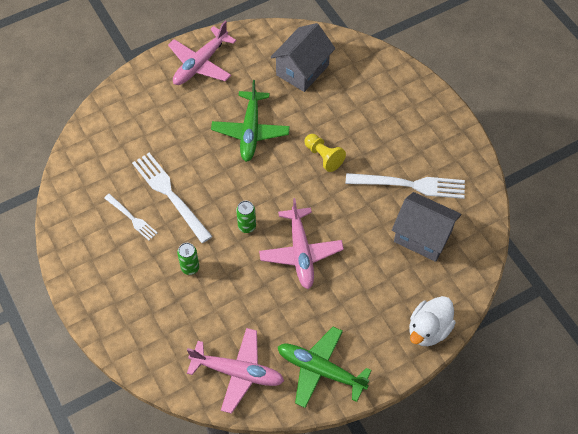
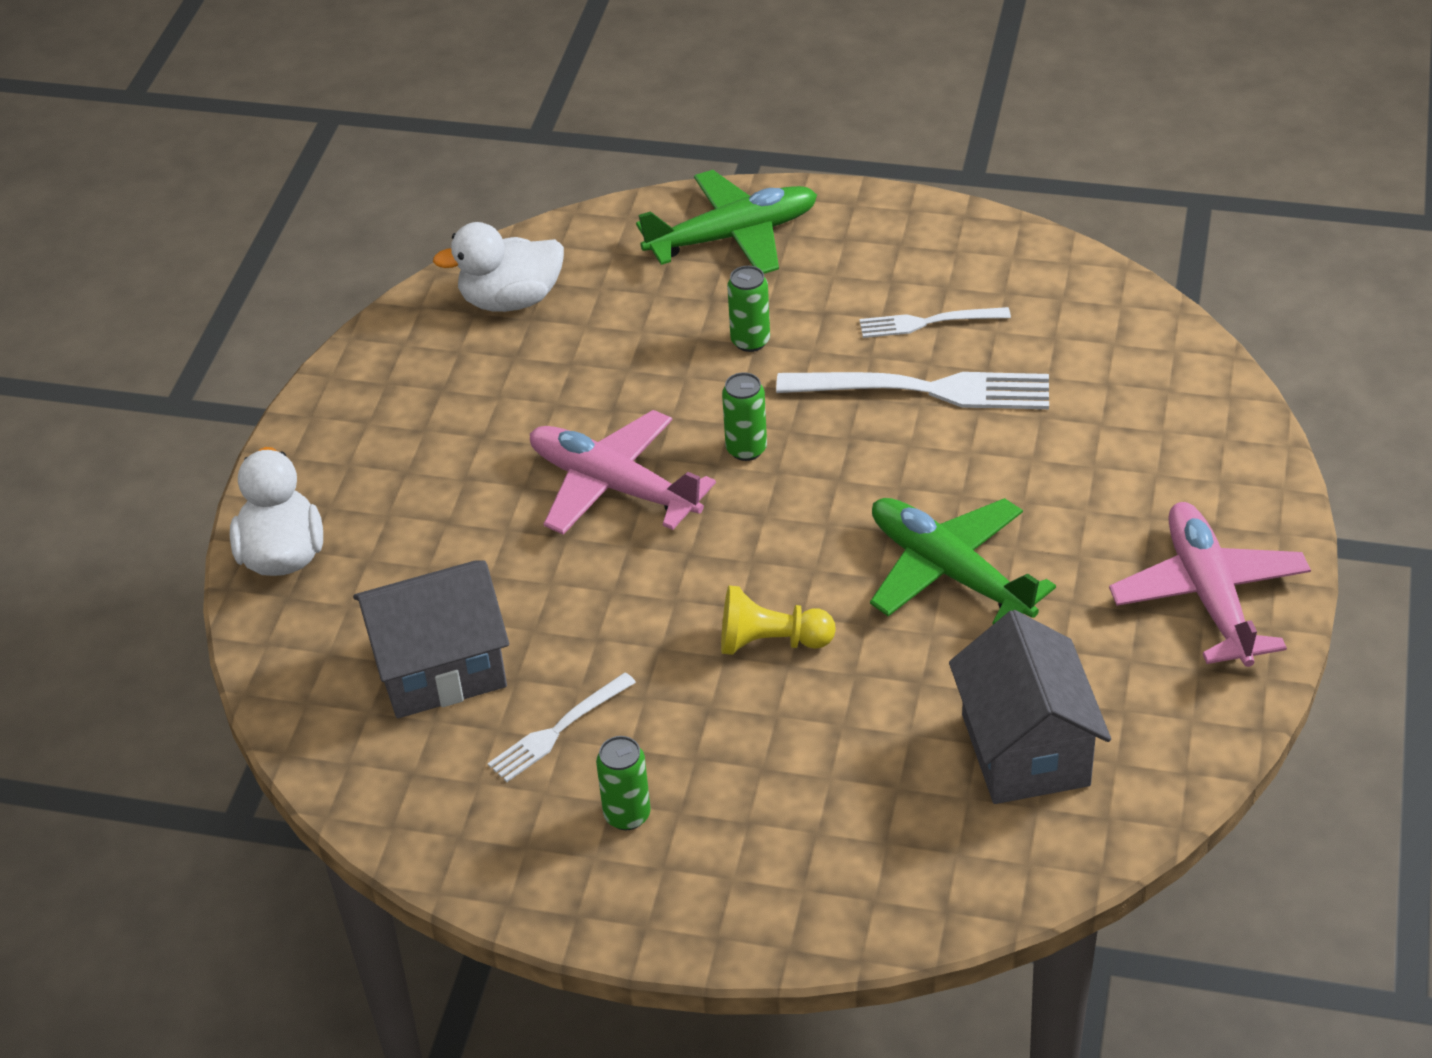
camera: 135 degrees right, 15 degrees down
pink plane [187,328,284,414] -> white duck [433,222,564,312]
green plane [278,327,372,408] -> green plane moved to [636,170,817,274]
white fork [346,173,465,199] -> white fork [488,672,636,782], size x0.57
none -> green can [596,736,651,830]

